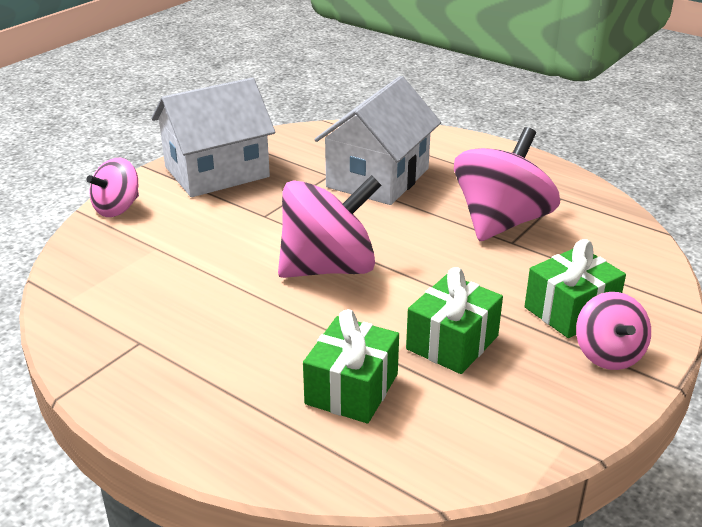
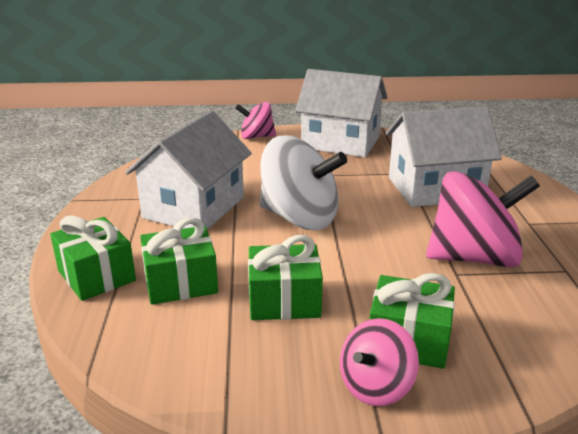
camera: 50 degrees right, 5 degrees down
pink spinning top [278,175,381,278] -> white spinning top [260,135,347,230]
none -> green gift [50,216,136,301]
none -> white house [125,110,252,229]

